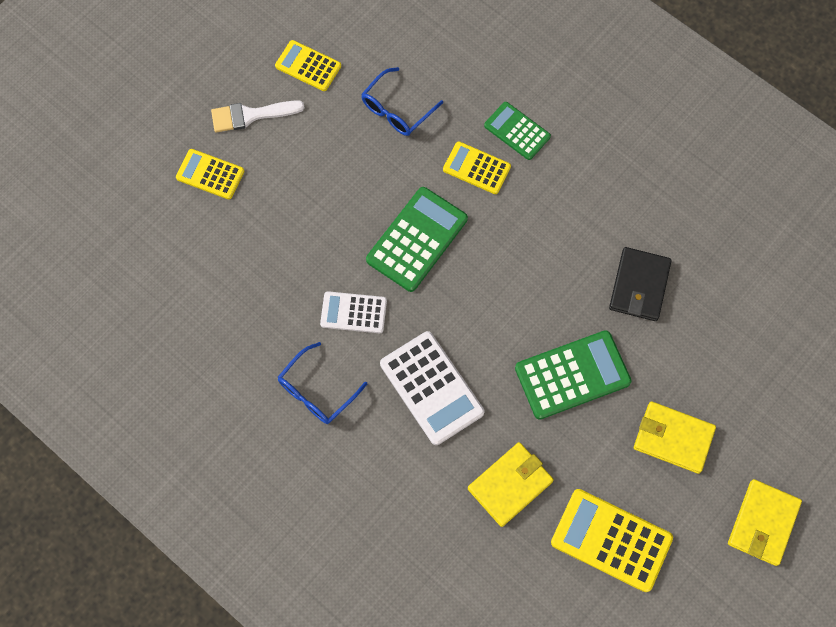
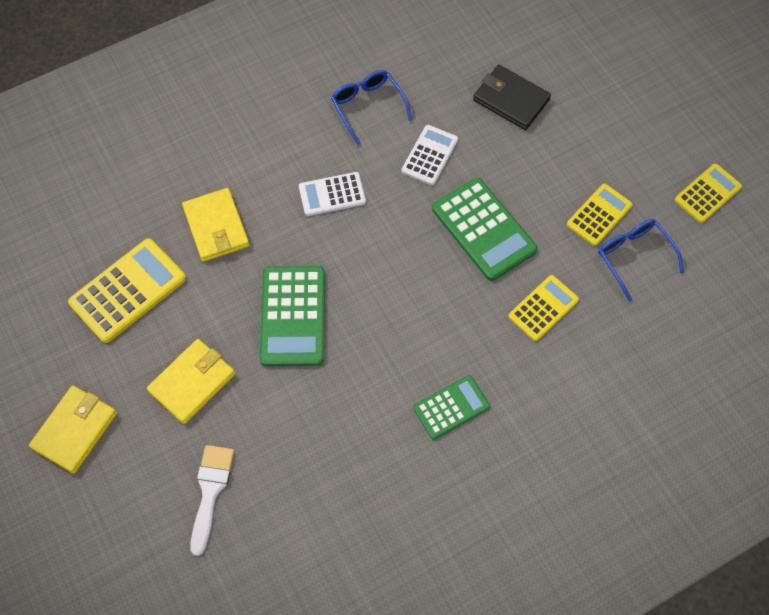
camera: 110 degrees right, 5 degrees down
yellow calculator [176,149,244,199] -> yellow calculator moved to [567,184,632,246]
white brush [211,100,305,132] -> white brush moved to [190,445,234,556]
white calculator [380,331,484,445] -> white calculator [299,172,366,216], size x0.62
green calculator [484,102,551,160] -> green calculator moved to [413,375,490,440]
black wallet [609,247,672,321] -> black wallet moved to [473,65,551,130]
yellow wallet [728,479,802,566] -> yellow wallet turned 75 degrees clockwise [29,386,117,474]

